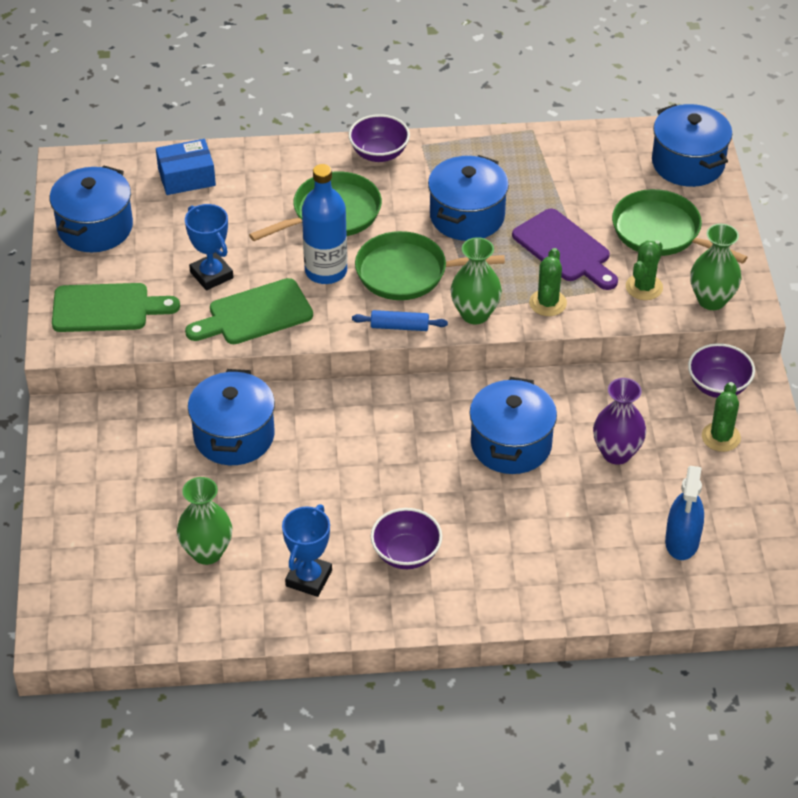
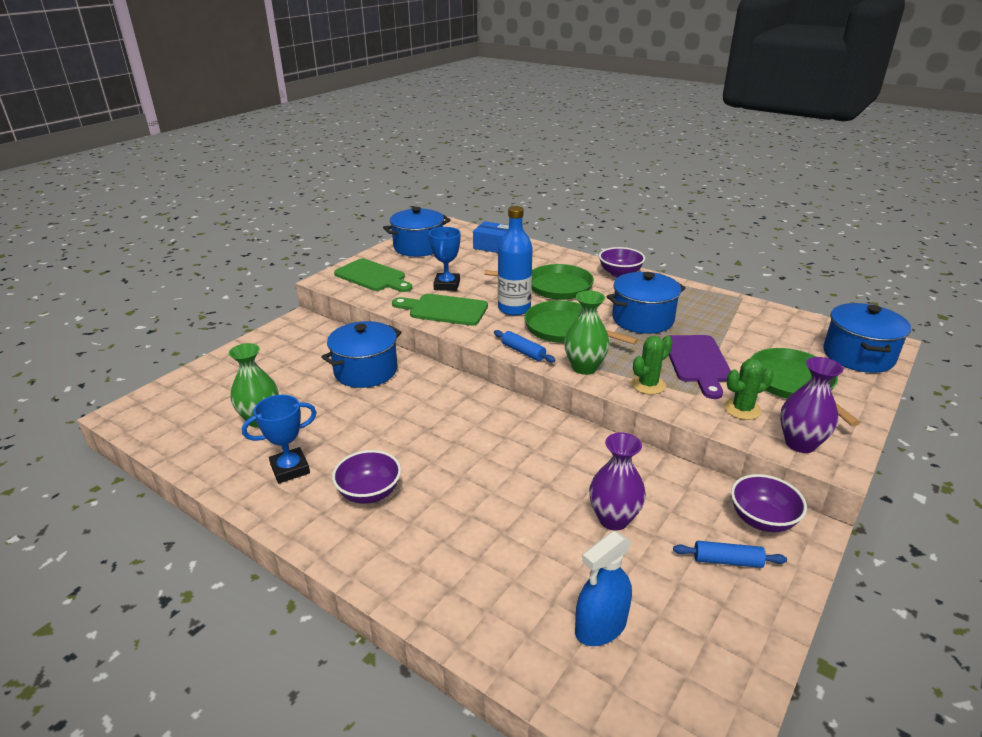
camera: 40 degrees right, 15 degrees down
blue pot [469,377,557,474] -> none
green vase [690,224,742,310] -> purple vase [780,357,843,453]
green cactus [702,382,741,452] -> blue rolling pin [673,541,787,568]

